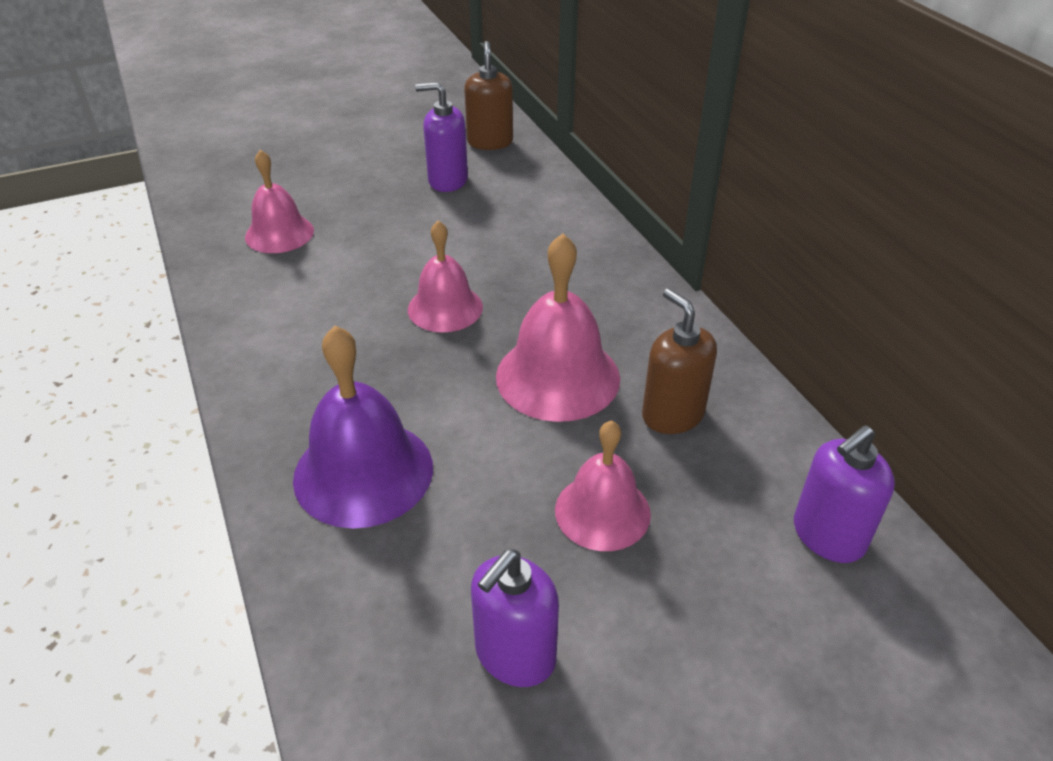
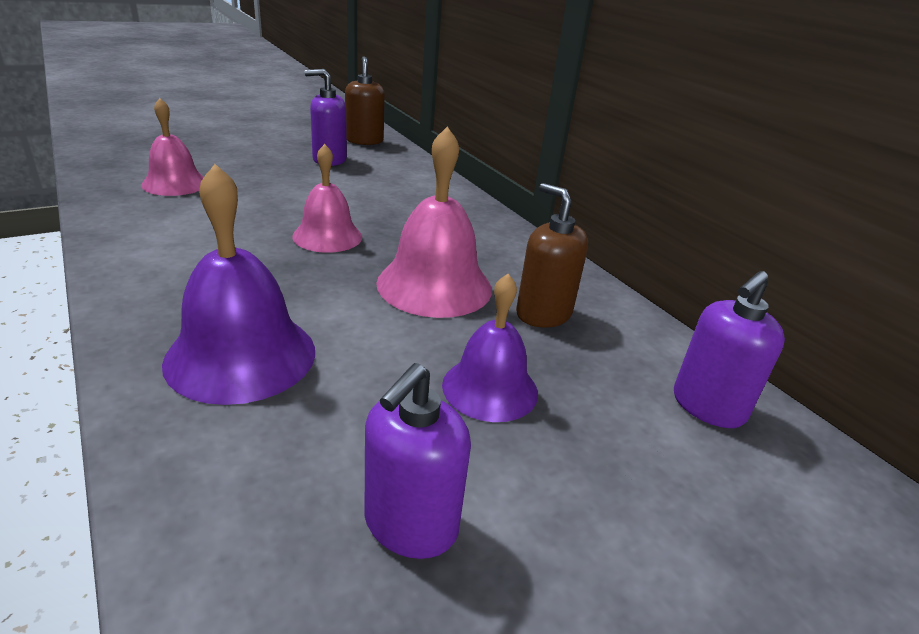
camera: 10 degrees left, 10 degrees down
pink bell [555,420,651,551] -> purple bell [442,274,538,422]

